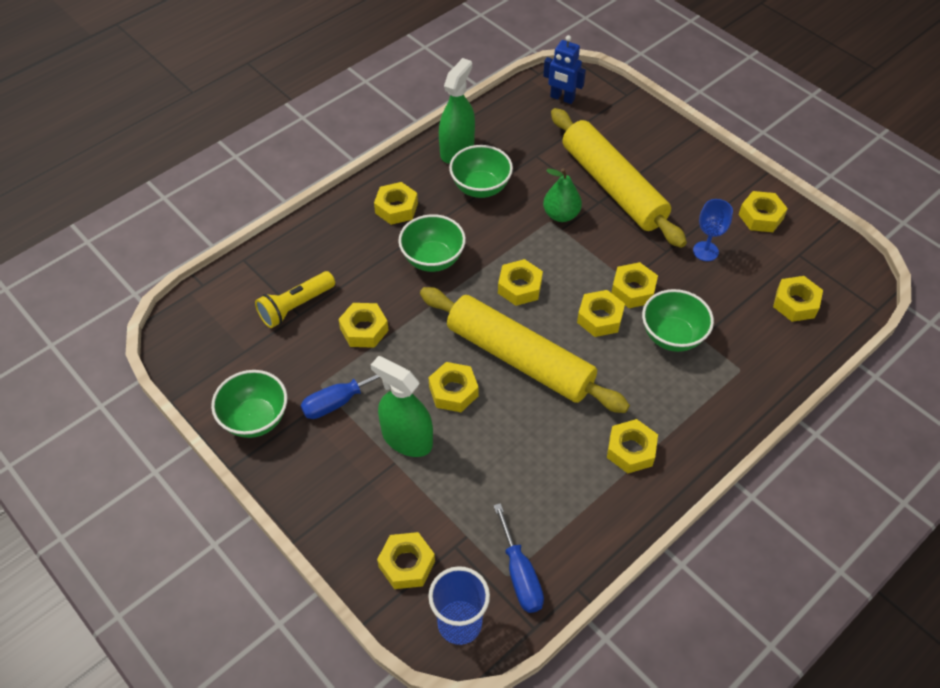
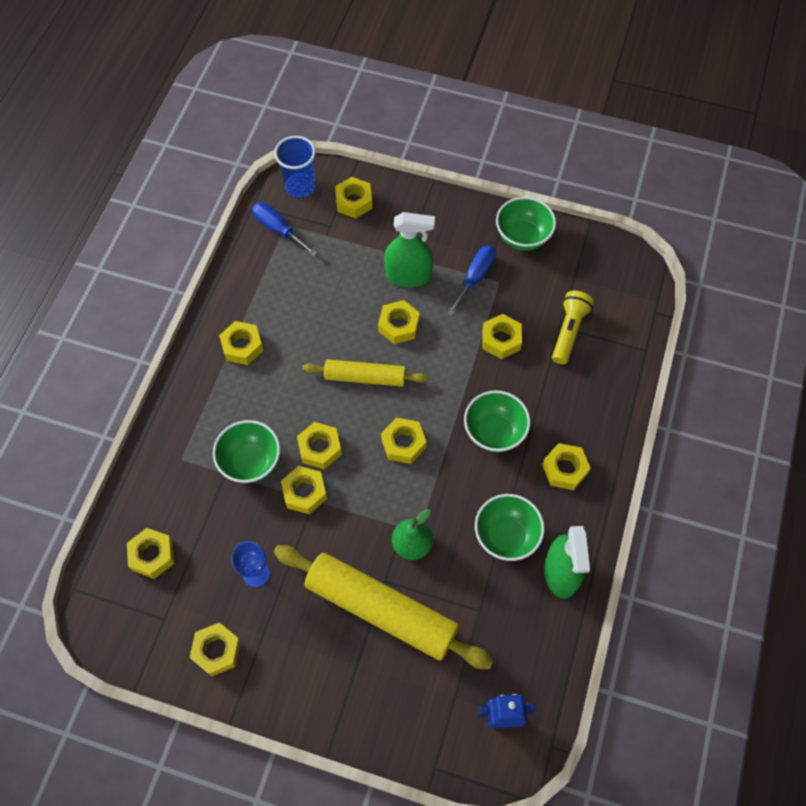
camera: 150 degrees right, 10 degrees up
yellow rolling pin [420,287,630,413] -> yellow rolling pin [302,359,428,387], size x0.57

